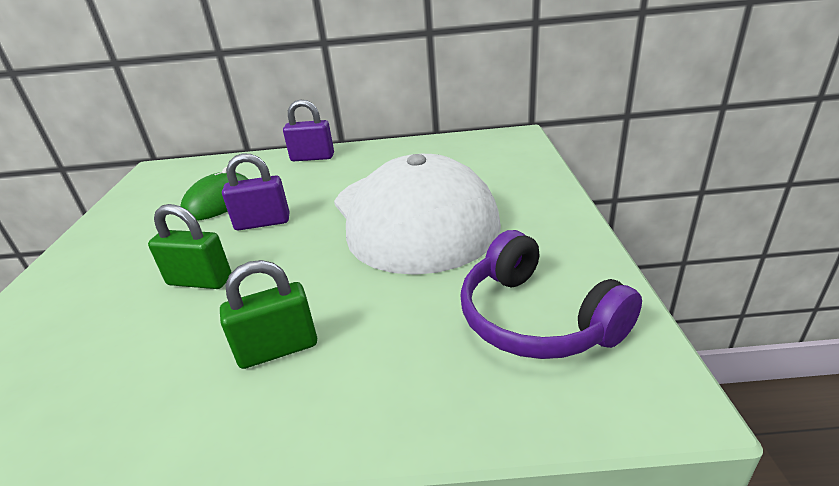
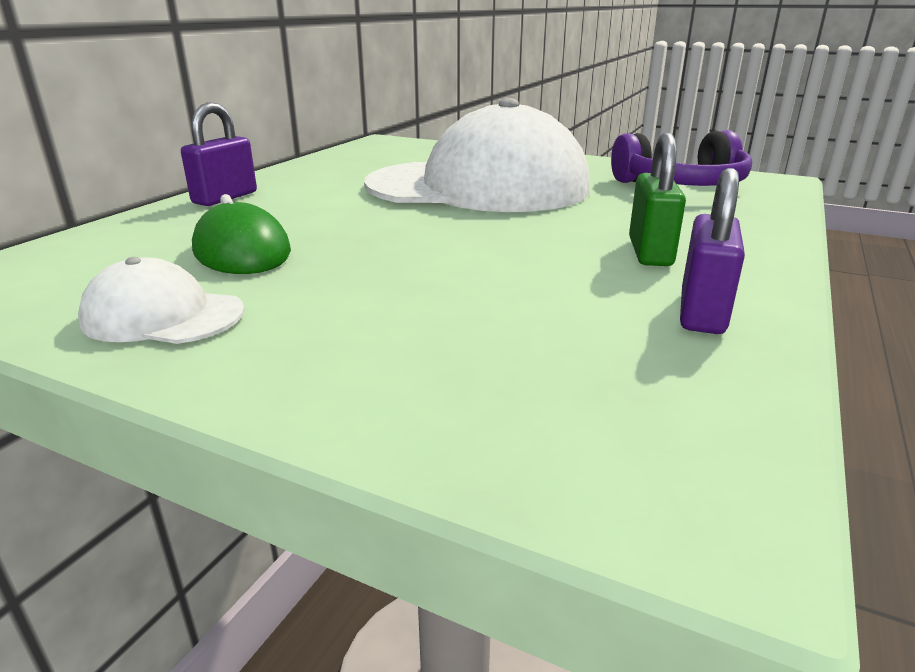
camera: 65 degrees left, 5 degrees down
green padlock [148,204,232,289] -> none
purple padlock [222,153,290,231] -> purple padlock moved to [680,168,745,334]
none -> white cap [78,257,245,344]

